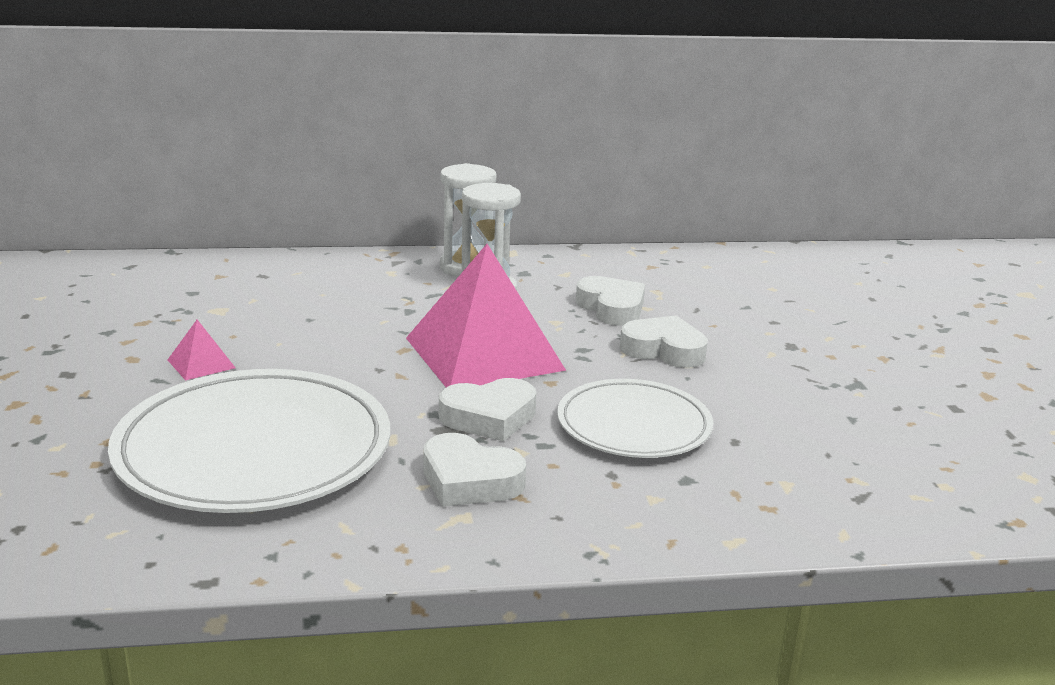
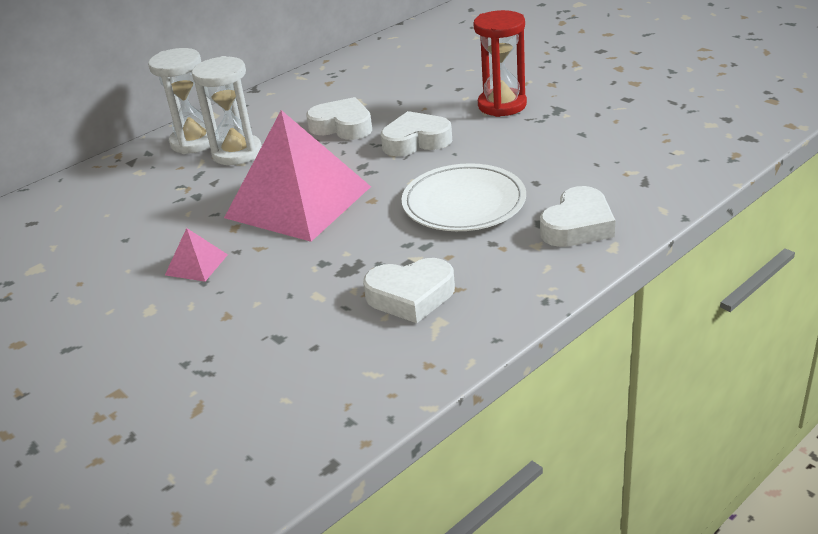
camera: 30 degrees left, 10 degrees up
white plate [108,369,390,513] -> none
pink pyramid [168,320,236,380] -> pink pyramid moved to [165,228,228,282]
white heart [439,378,536,441] -> white heart moved to [540,186,615,247]
none -> red hourglass [473,10,527,117]

